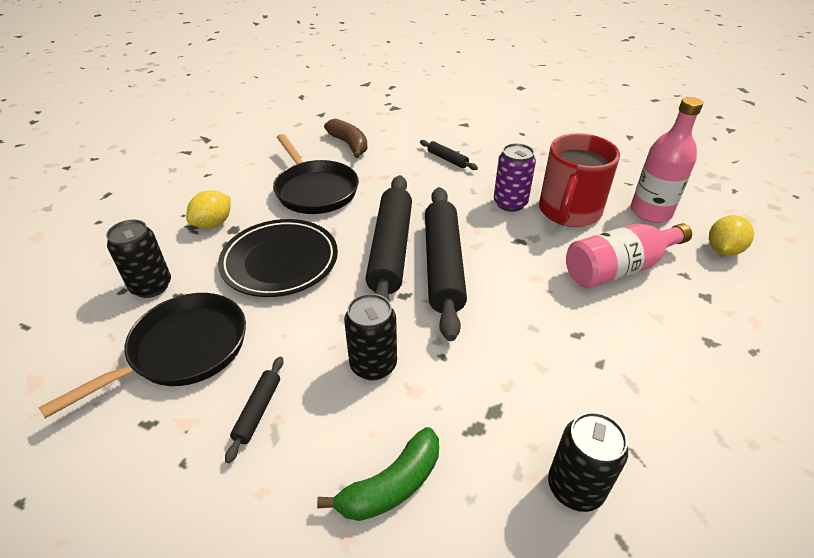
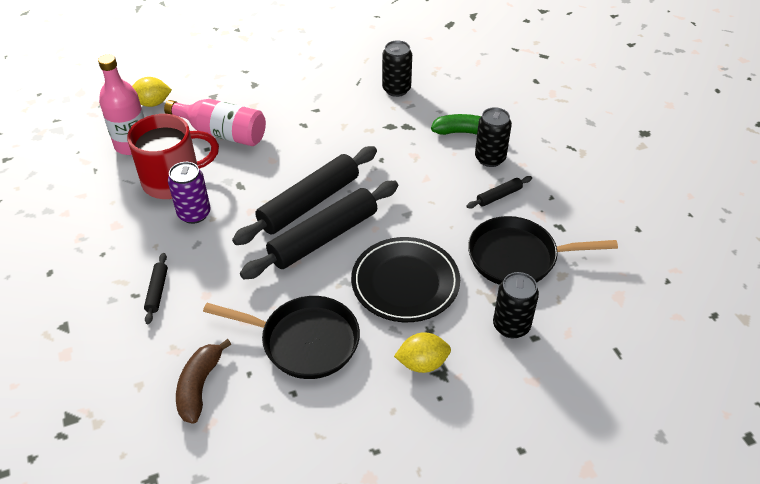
camera: 135 degrees left, 5 degrees up
black pan [273,134,359,214] -> black pan turned 90 degrees clockwise [203,296,360,379]
black can [344,293,397,381] -> black can moved to [475,107,512,167]

